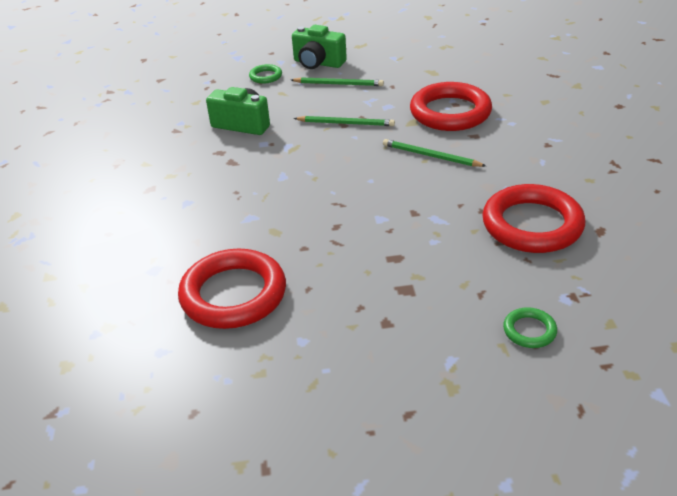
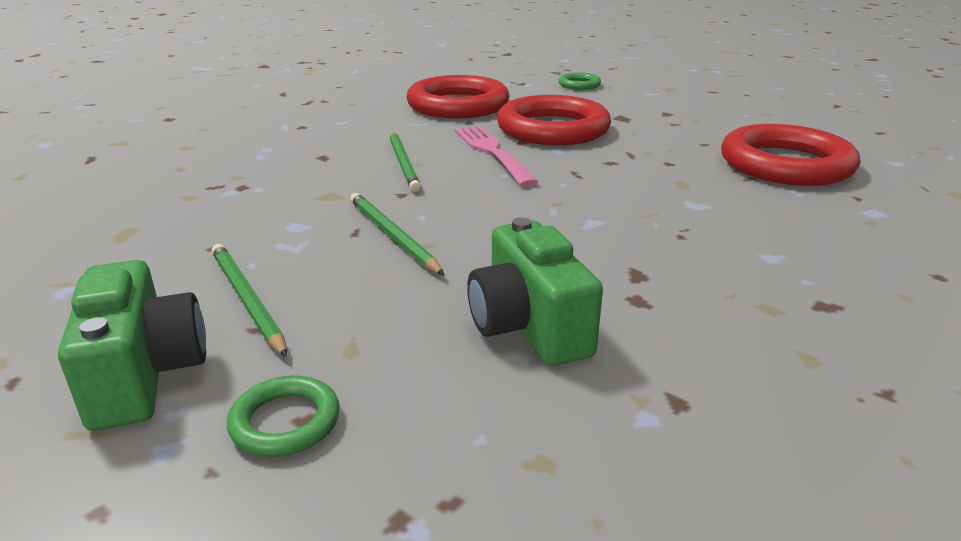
camera: 135 degrees left, 10 degrees down
red ring [410,82,492,131] -> red ring moved to [497,95,611,145]
none -> pink fork [455,126,538,187]

